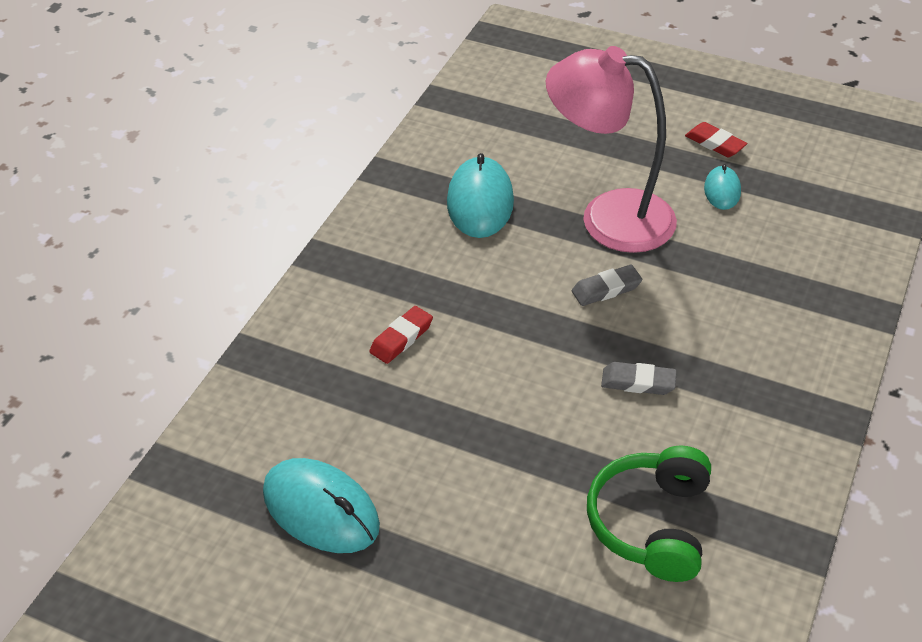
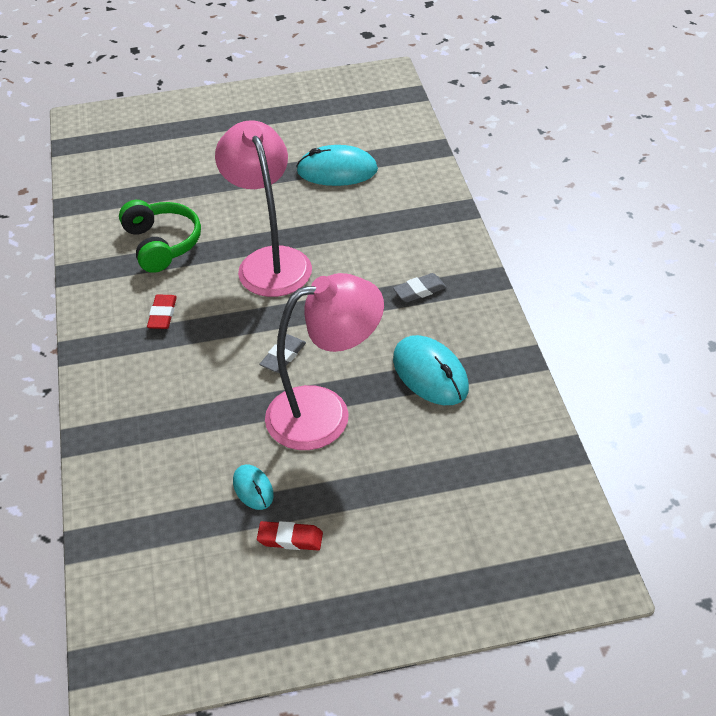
camera: 145 degrees right, 0 degrees up
red eraser [369,306,433,364] -> red eraser moved to [147,295,177,329]
grey eraser [601,362,677,395] -> grey eraser moved to [393,273,447,302]
none -> pink lamp [215,120,312,297]

